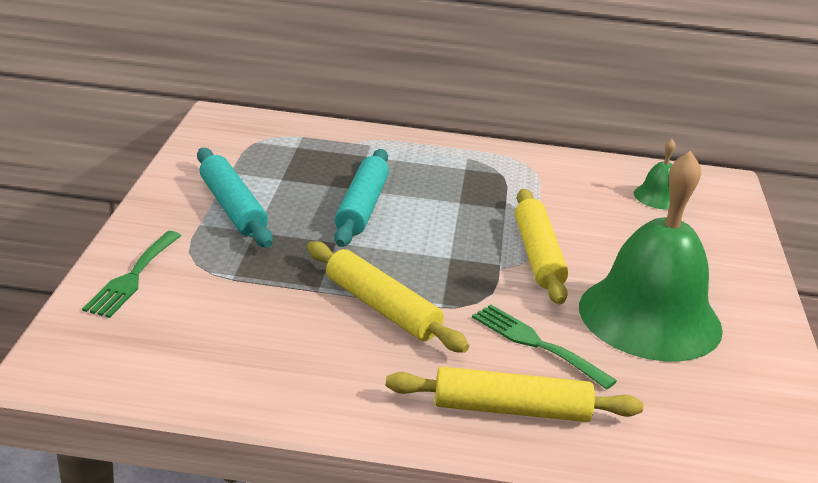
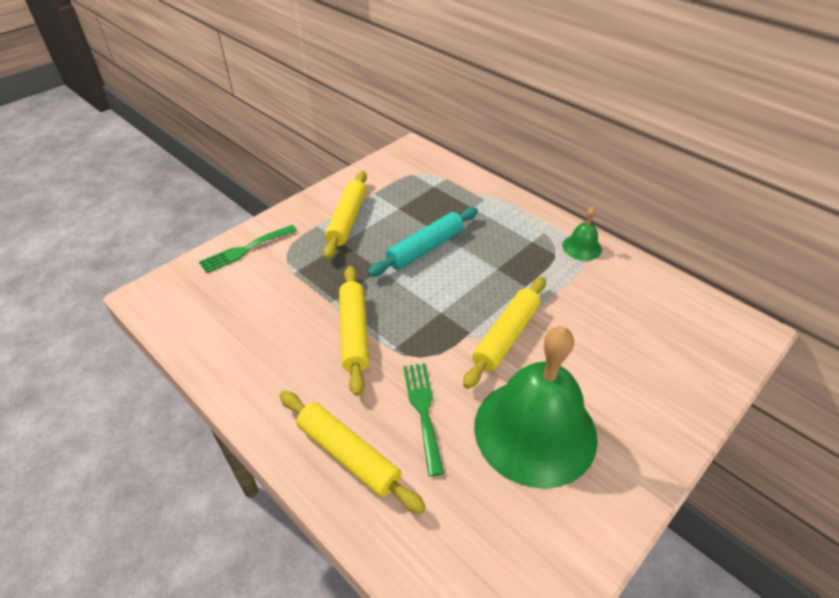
camera: 40 degrees right, 15 degrees up
turquoise rolling pin [197,148,273,248] -> yellow rolling pin [323,171,367,259]
green bell [634,139,676,209] -> green bell moved to [562,207,602,261]

